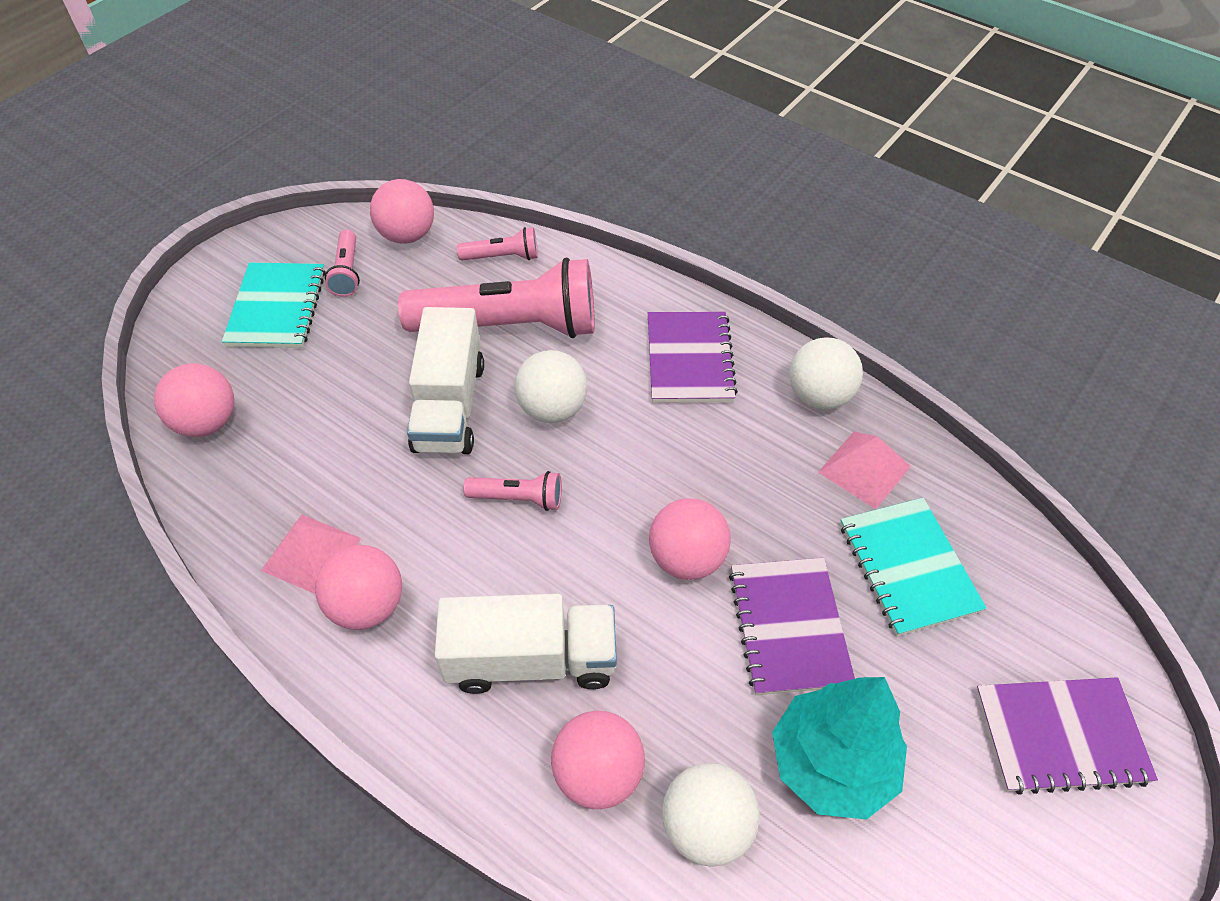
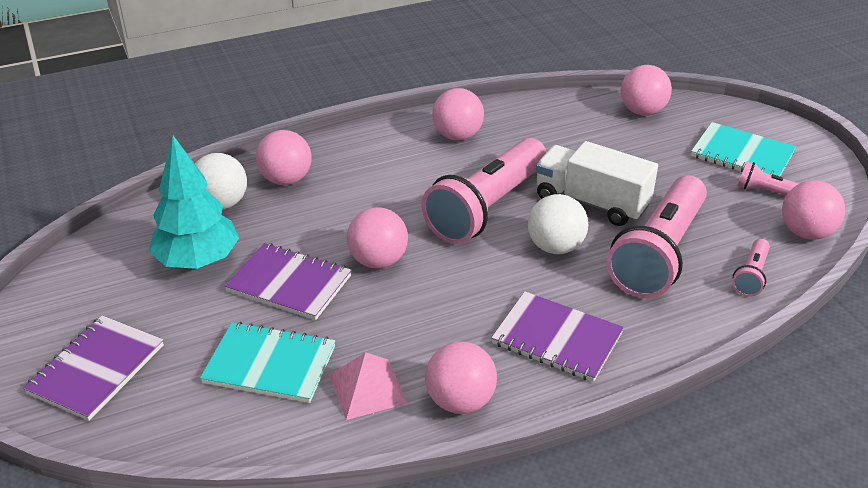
camera: 120 degrees right, 15 degrees down
pink pyramid [261,515,361,594] -> none
white truck [435,594,617,694] -> none
pink flashlight [463,471,562,511] -> pink flashlight [421,138,547,244], size x2.26
white ball [789,337,863,410] -> pink ball [425,342,497,414]

